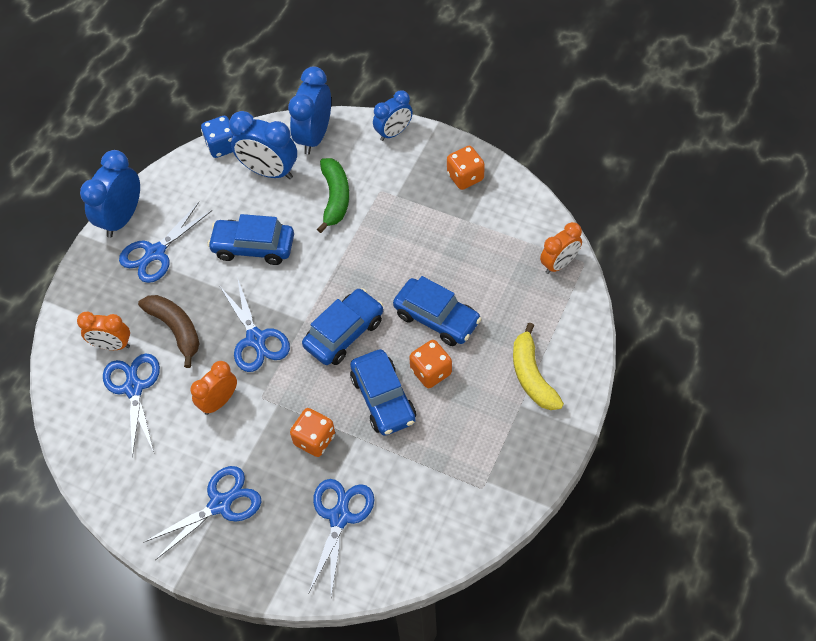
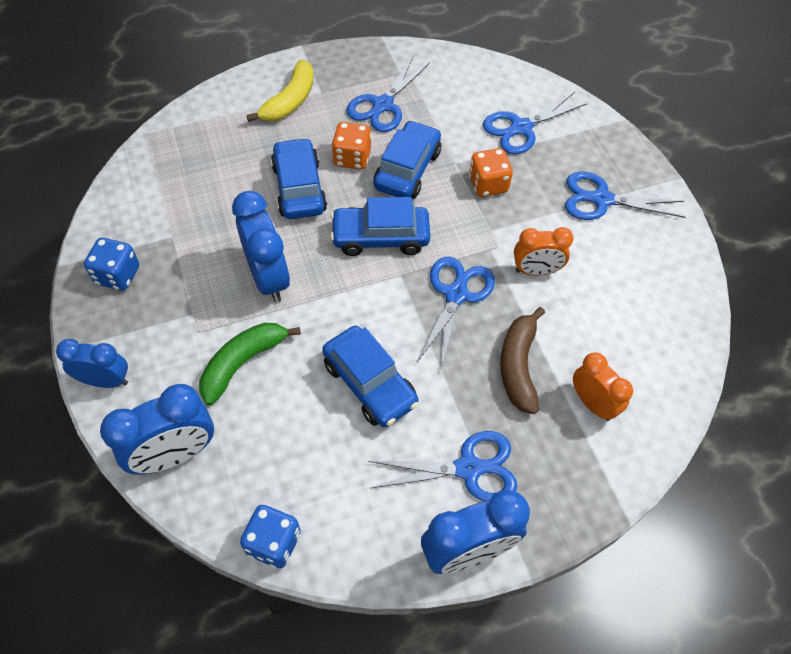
camera: 140 degrees left, 0 degrees up
blue scissors [103,353,160,458] -> blue scissors moved to [347,57,430,132]
blue clock [229,111,297,179] -> blue clock moved to [232,191,290,303]
orange dice [447,146,485,190] -> blue dice [84,238,139,291]
orange clock [540,222,582,274] -> none

